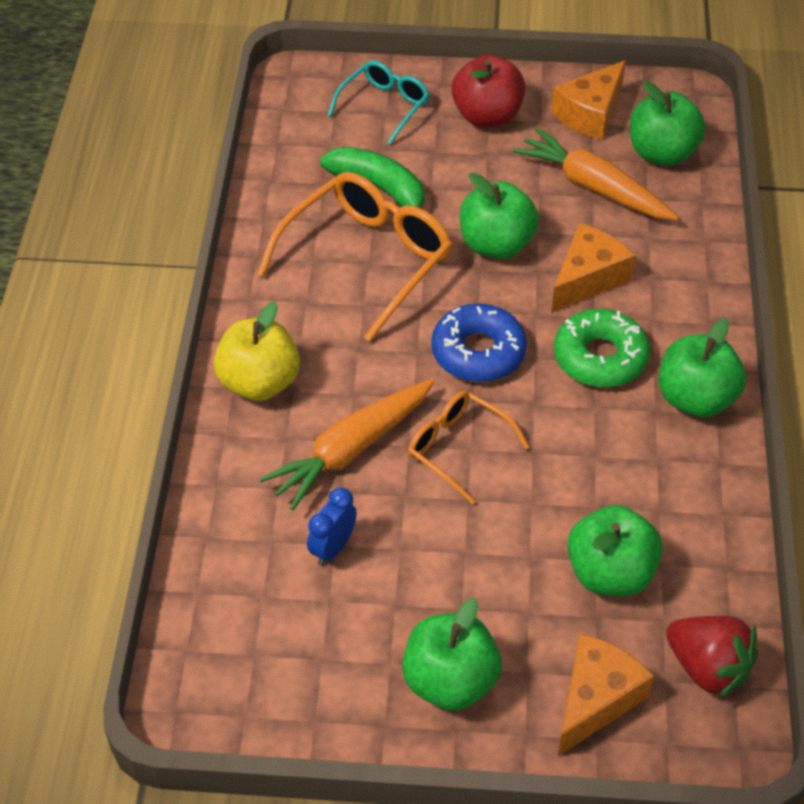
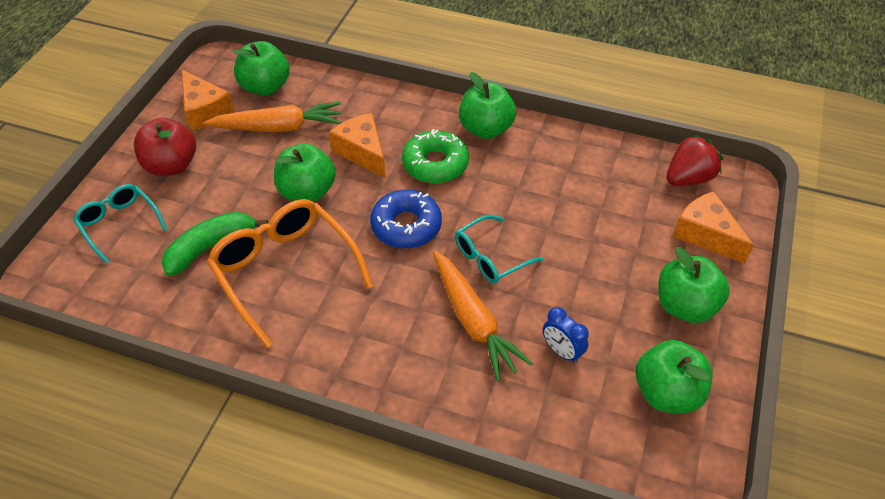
camera: 75 degrees left, 0 degrees up
yellow apple [214,302,300,401] -> none
orange glasses [408,391,529,505] -> turquoise glasses [455,215,544,284]
orange carrot [513,128,679,220] -> orange carrot turned 150 degrees counterclockwise [203,102,342,132]
green apple [567,505,662,596] -> green apple moved to [636,340,712,413]

